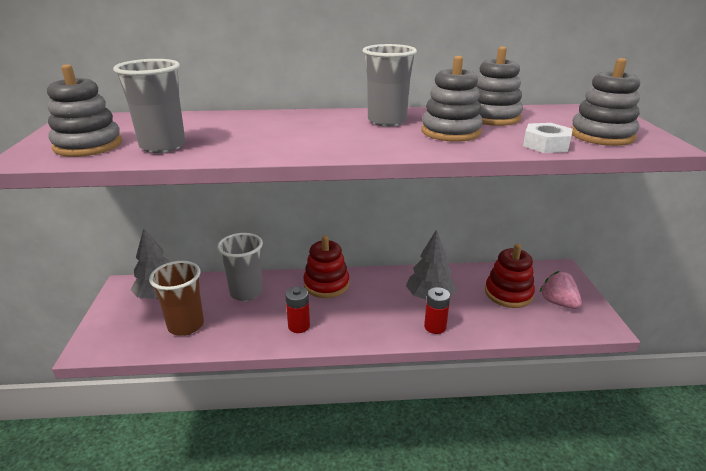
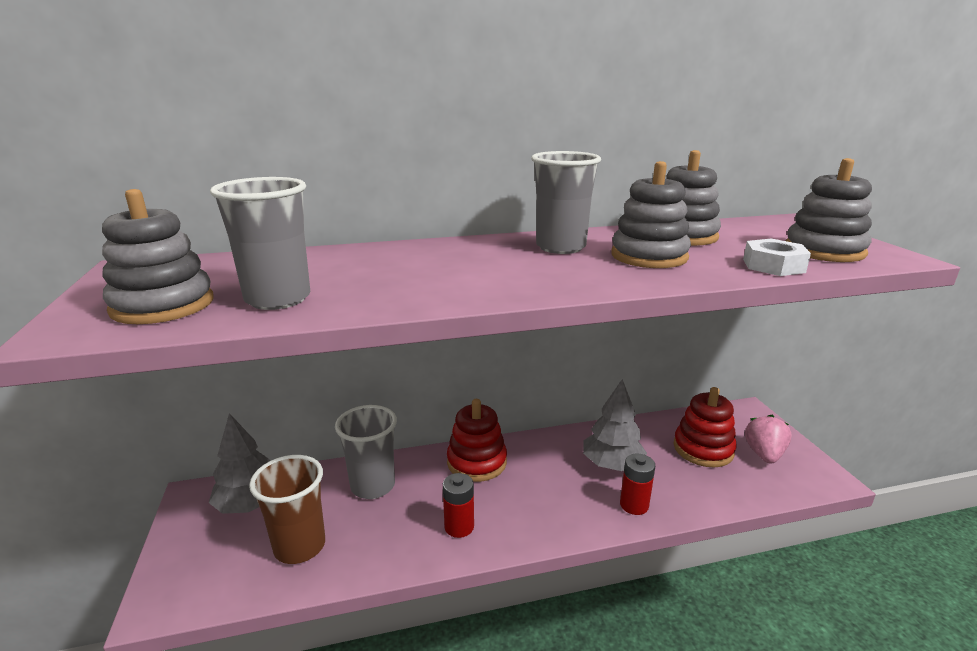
camera: 10 degrees left, 5 degrees down
pink strawberry [540,271,582,309] -> pink strawberry turned 60 degrees clockwise [745,415,792,464]

